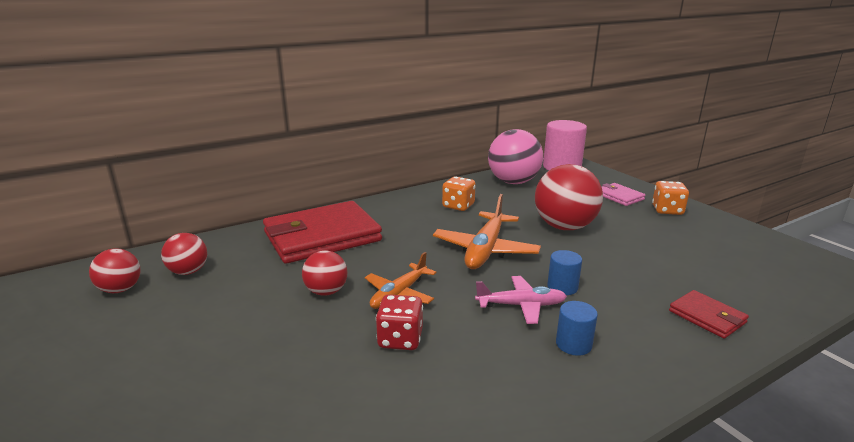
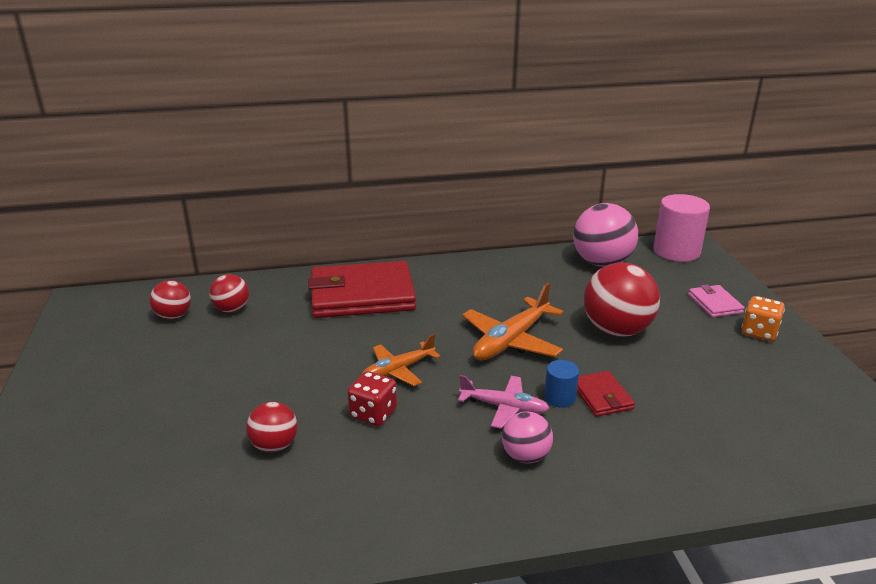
camera: 20 degrees right, 5 degrees up
red ball [302,250,347,296] -> red ball moved to [246,402,298,453]
orange dice [442,176,476,211] -> none
blue cylinder [556,301,598,356] -> pink ball [502,411,553,463]
red wallet [669,290,749,339] -> red wallet moved to [577,371,635,417]

